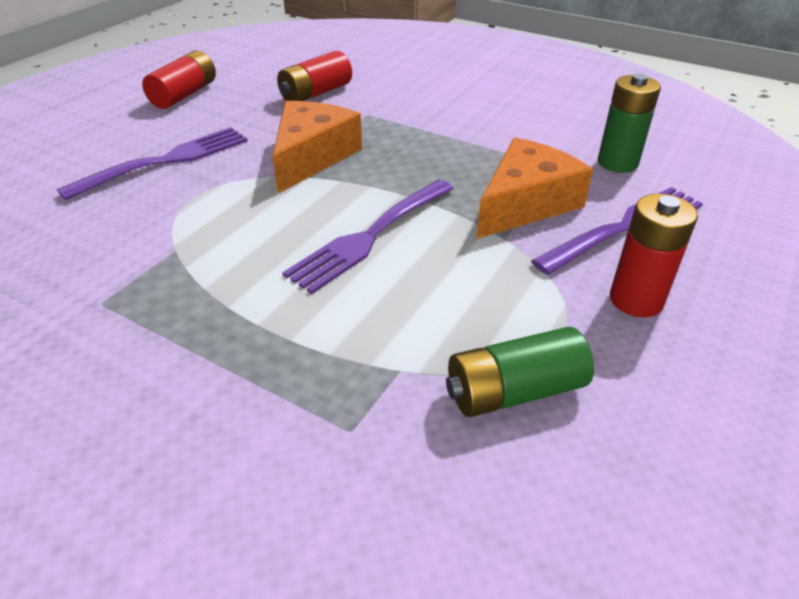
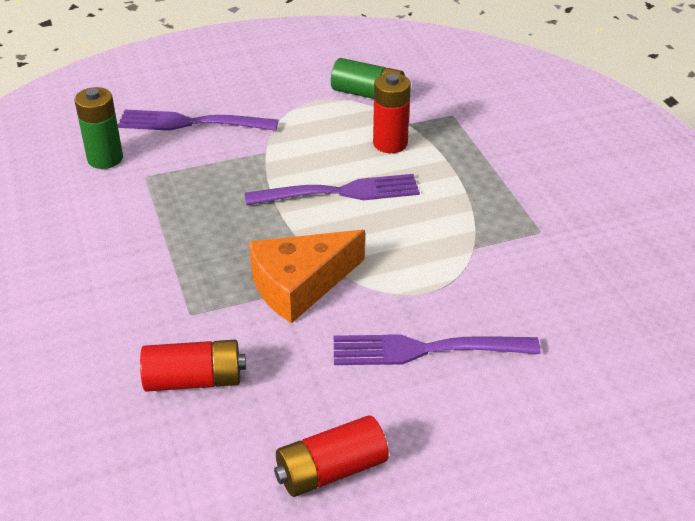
camera: 140 degrees left, 0 degrees up
orange cheese [476,137,593,239] -> none
red battery [610,194,698,317] -> red battery moved to [373,73,411,153]

